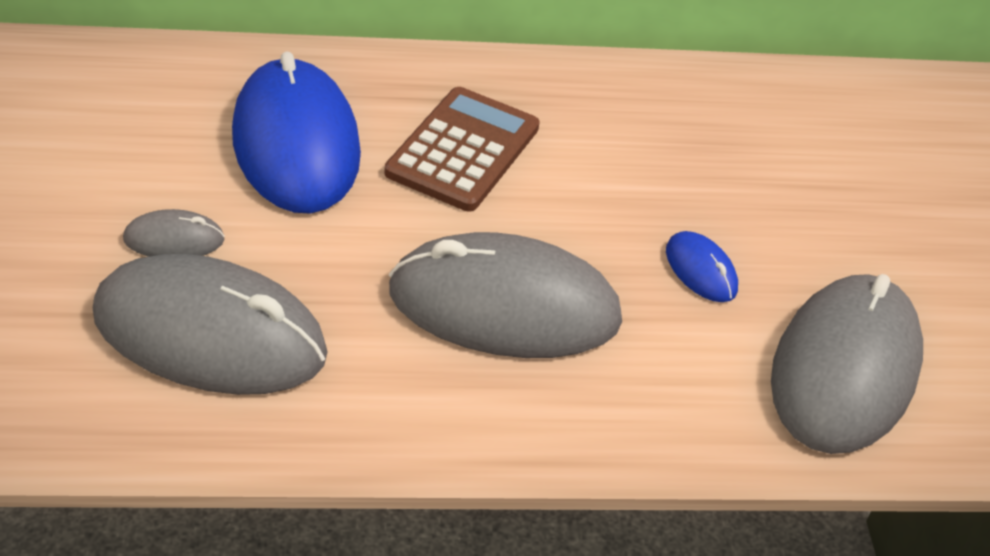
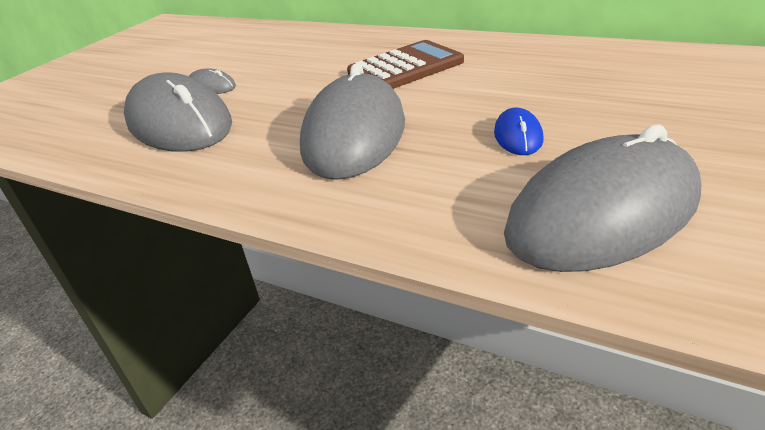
camera: 40 degrees right, 10 degrees down
blue mouse [232,51,361,214] -> none
grey mouse [389,232,622,358] -> grey mouse turned 60 degrees clockwise [300,63,405,180]

